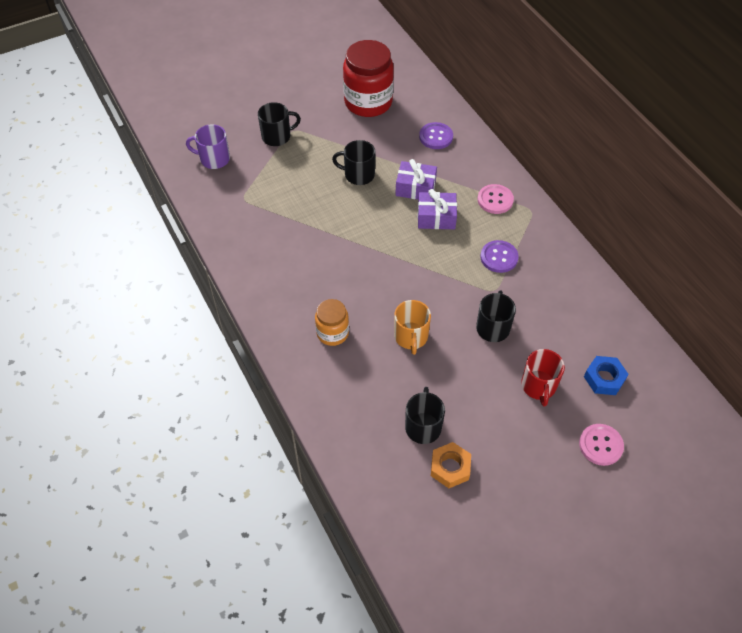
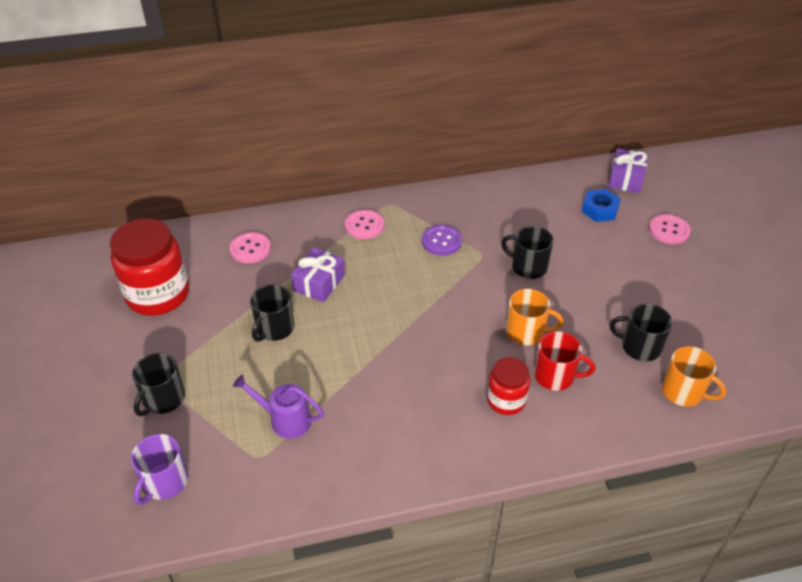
camera: 75 degrees left, 10 degrees down
black mug [258,102,301,146] -> black mug turned 150 degrees counterclockwise [132,353,185,416]
orange jar [315,299,349,346] -> red jar [487,357,530,415]
purple gift [418,189,457,229] -> purple gift moved to [609,149,648,193]
purple button [419,122,453,149] -> pink button [229,232,271,263]
orange nut [431,442,471,488] -> none
red mug [521,349,565,406] -> red mug moved to [534,331,595,391]
none -> purple watering can [233,374,324,439]
none -> orange mug [662,346,727,407]

